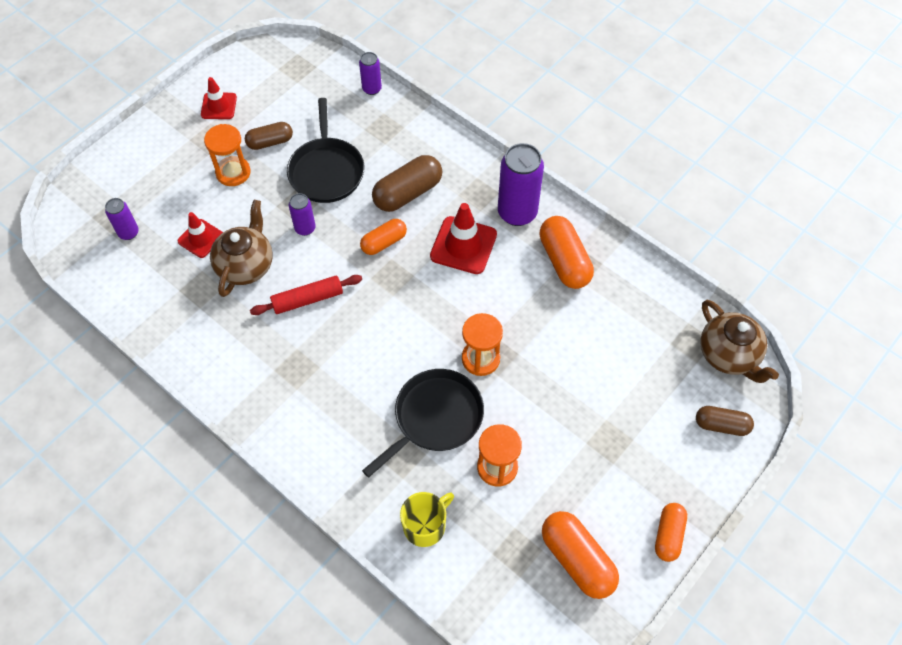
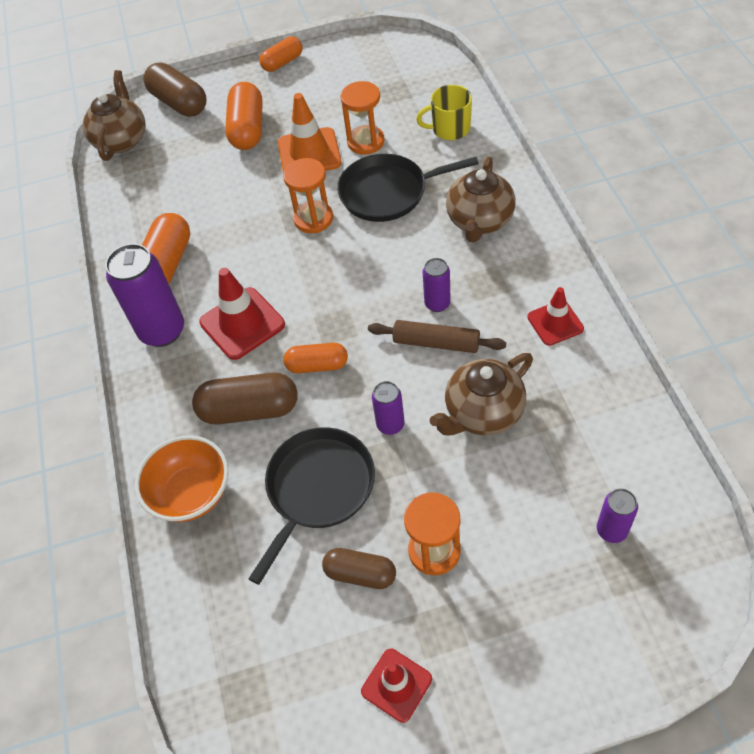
camera: 140 degrees left, 5 degrees down
red traffic cone [178,212,223,258] -> red traffic cone moved to [527,287,584,346]
red rolling pin [250,275,362,315] -> brown rolling pin [368,320,506,353]
purple can [359,52,382,95] -> purple can moved to [422,258,451,312]
orange capsule [542,511,619,599] -> orange capsule moved to [225,82,263,150]
brown capsule [696,406,754,436] -> brown capsule [143,62,207,117], size x1.58
none -> orange bowl [135,435,229,522]
none -> orange traffic cone [278,93,342,173]
none -> brown teapot [446,157,516,242]

